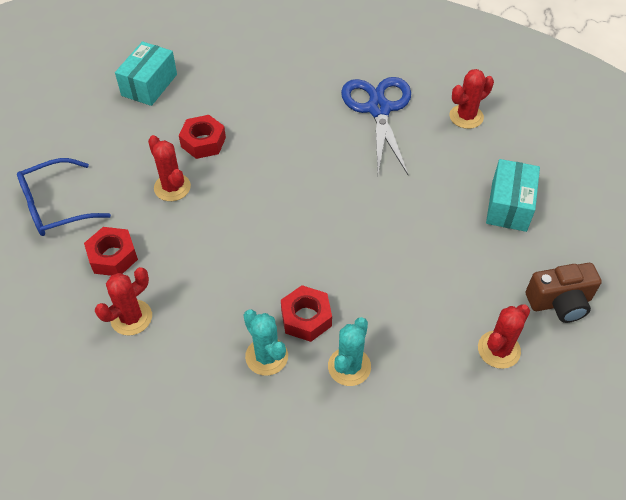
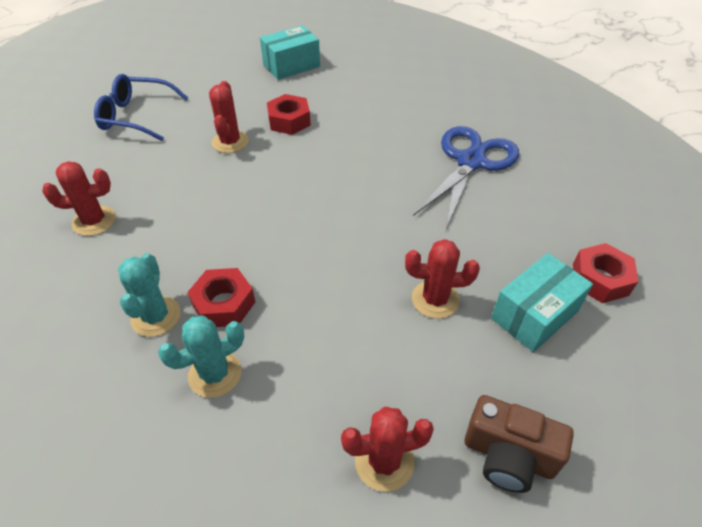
camera: 35 degrees right, 5 degrees down
red nut [84,227,138,276] -> red nut moved to [573,243,638,303]
red cactus [449,69,494,129] -> red cactus moved to [405,239,480,319]

